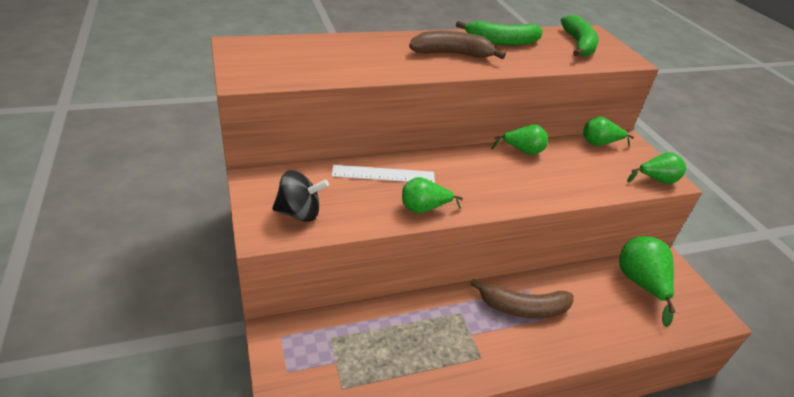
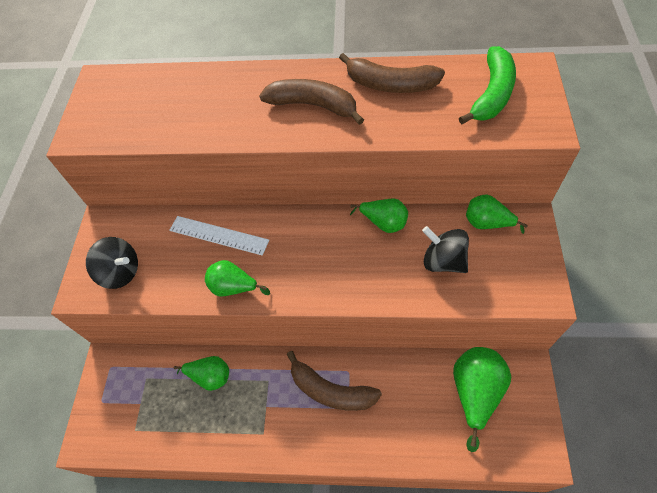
camera: 30 degrees right, 20 degrees up
green banana [456,21,543,46] -> brown banana [339,53,445,93]
green pear [627,152,686,184] -> green pear moved to [174,356,229,391]
none -> black spinning top [422,226,469,273]

